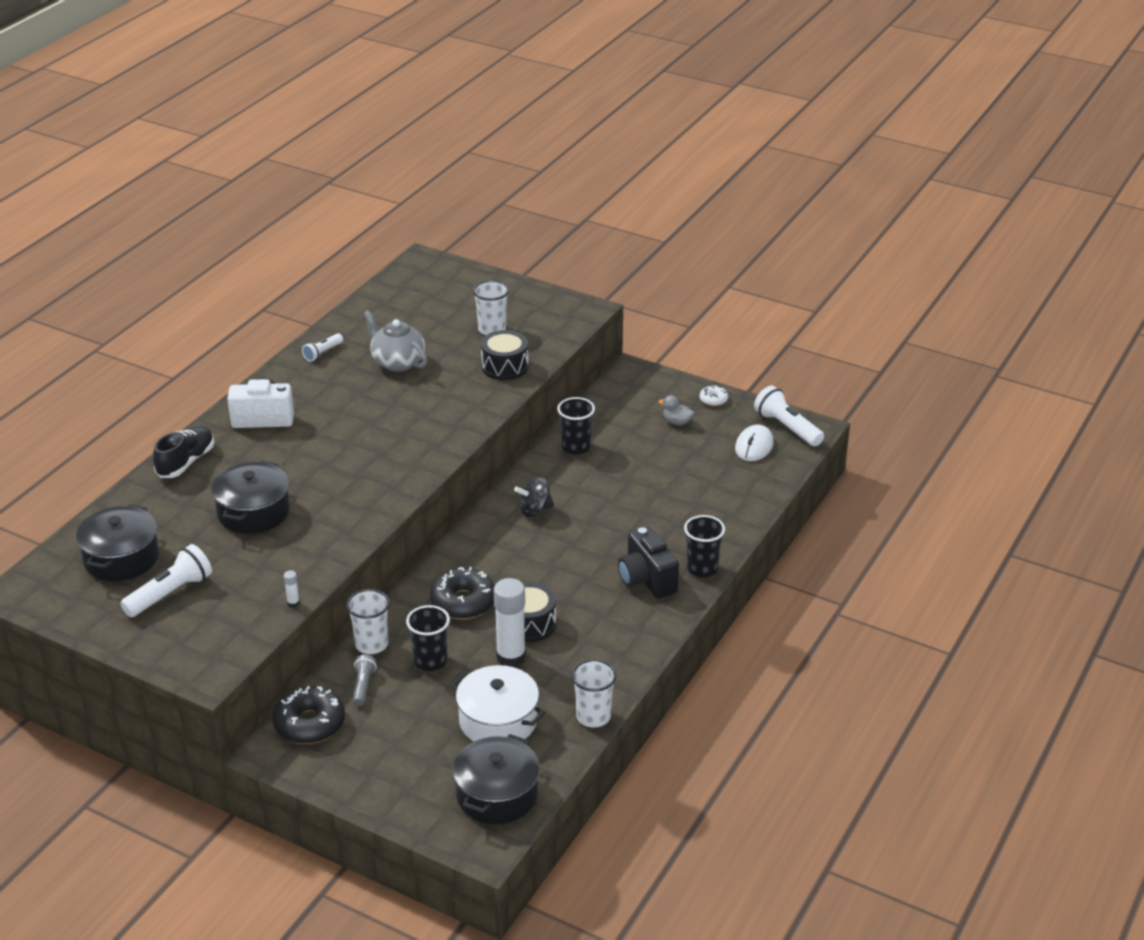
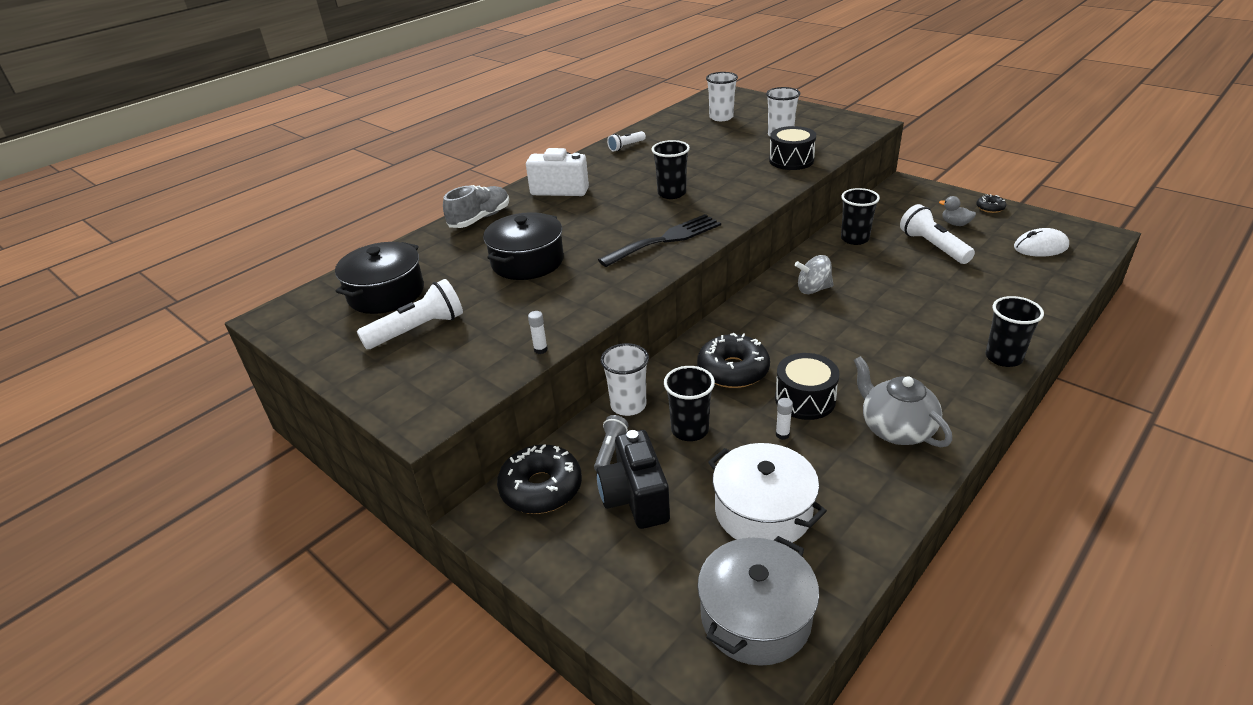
camera: 15 degrees right, 0 degrees up
black shoe [153,426,214,478] -> grey shoe [443,185,509,228]
grey teapot [364,310,427,371] -> grey teapot moved to [854,356,952,447]
black pot [453,734,540,824] -> grey pot [697,536,819,666]
white glue stick [494,578,526,667] -> white glue stick [776,398,793,440], size x0.41
black spinning top [514,477,554,517] -> grey spinning top [795,255,833,294]
white cup [571,659,617,727] -> white cup moved to [706,72,738,121]
black camera [618,527,679,598] -> black camera moved to [596,430,670,529]
white donut [700,385,728,406] -> black donut [976,194,1006,213]
white mouse [735,424,774,461] -> white mouse turned 45 degrees clockwise [1014,228,1069,257]
white flashlight [754,385,824,446] -> white flashlight moved to [900,204,975,264]
none -> black fork [598,214,721,267]
none -> black cup [652,140,690,199]

